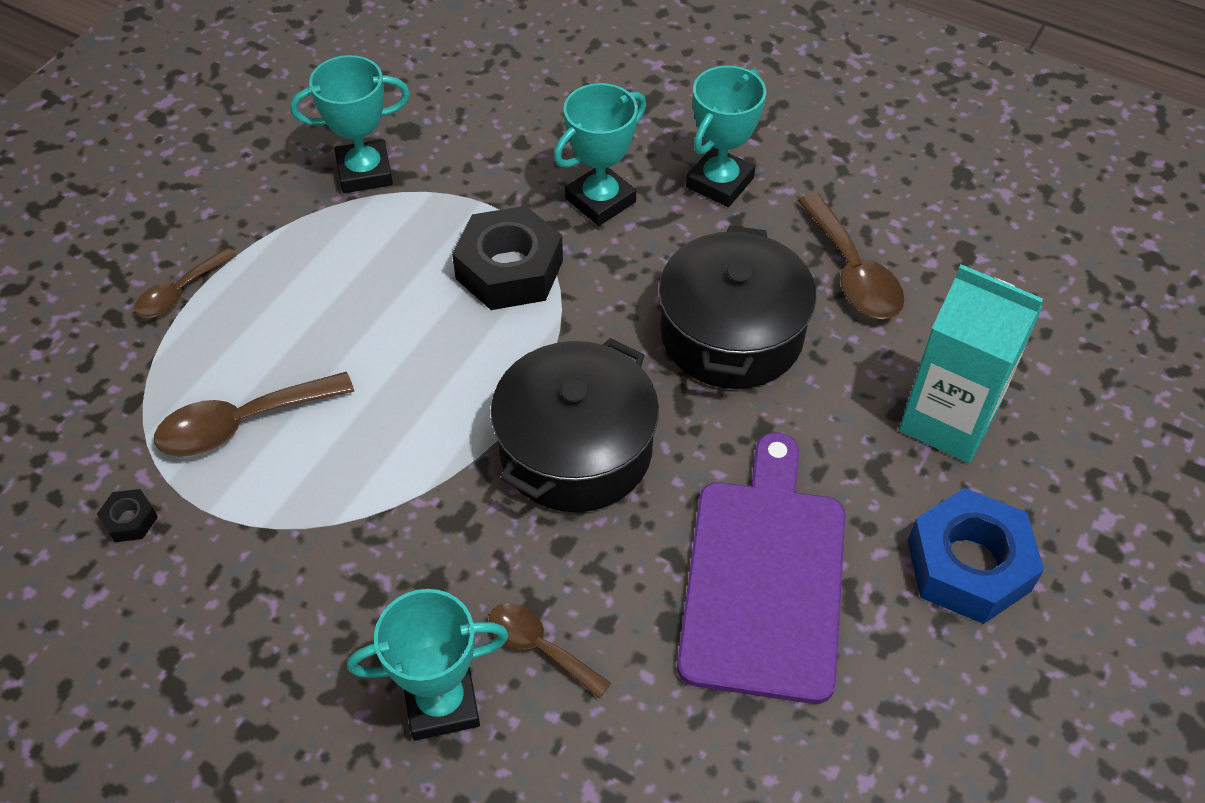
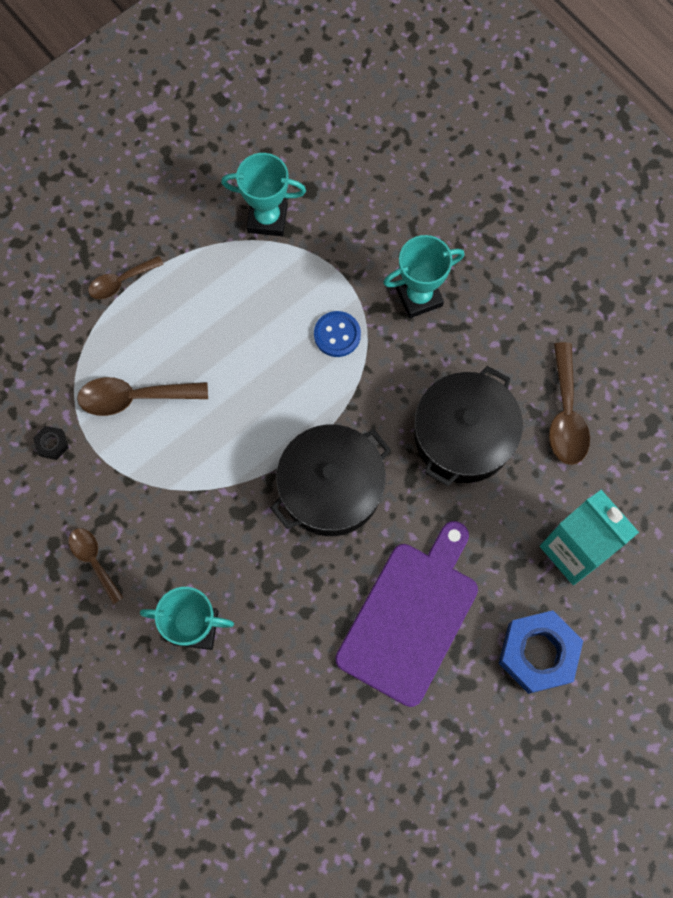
camera: 20 degrees right, 20 degrees up
black nut [452,206,563,310] -> blue button [314,311,361,357]
brown spoon [489,603,611,699] -> brown spoon moved to [69,528,124,604]
turquoise trophy [686,66,766,207] -> none

